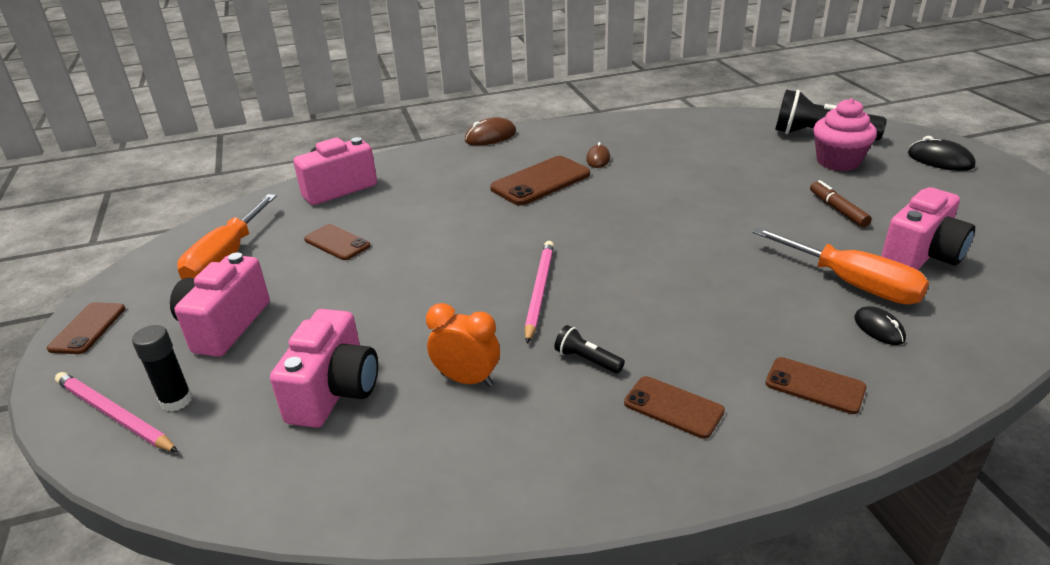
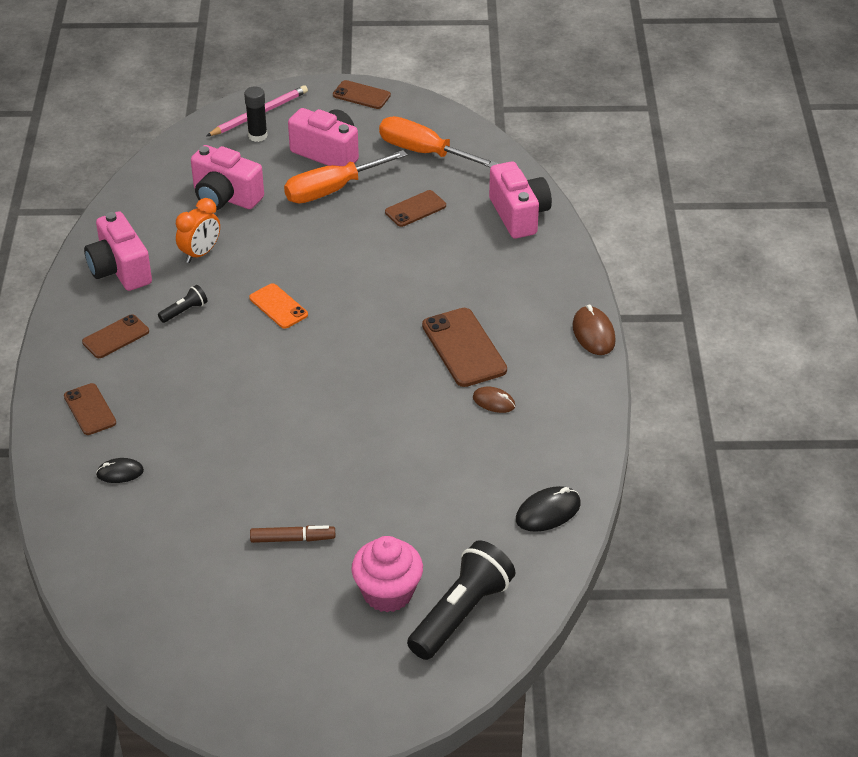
camera: 105 degrees right, 10 degrees up
pink pencil [525,241,554,343] -> orange phone [249,283,308,329]
orange screwdriver [752,227,929,304] -> orange screwdriver moved to [284,150,407,203]
brown phone [765,357,867,414] -> brown phone turned 75 degrees counterclockwise [64,383,116,435]
pink camera [881,187,975,270] -> pink camera moved to [84,212,152,291]
black mouse [908,136,976,171] -> black mouse moved to [516,486,581,532]

